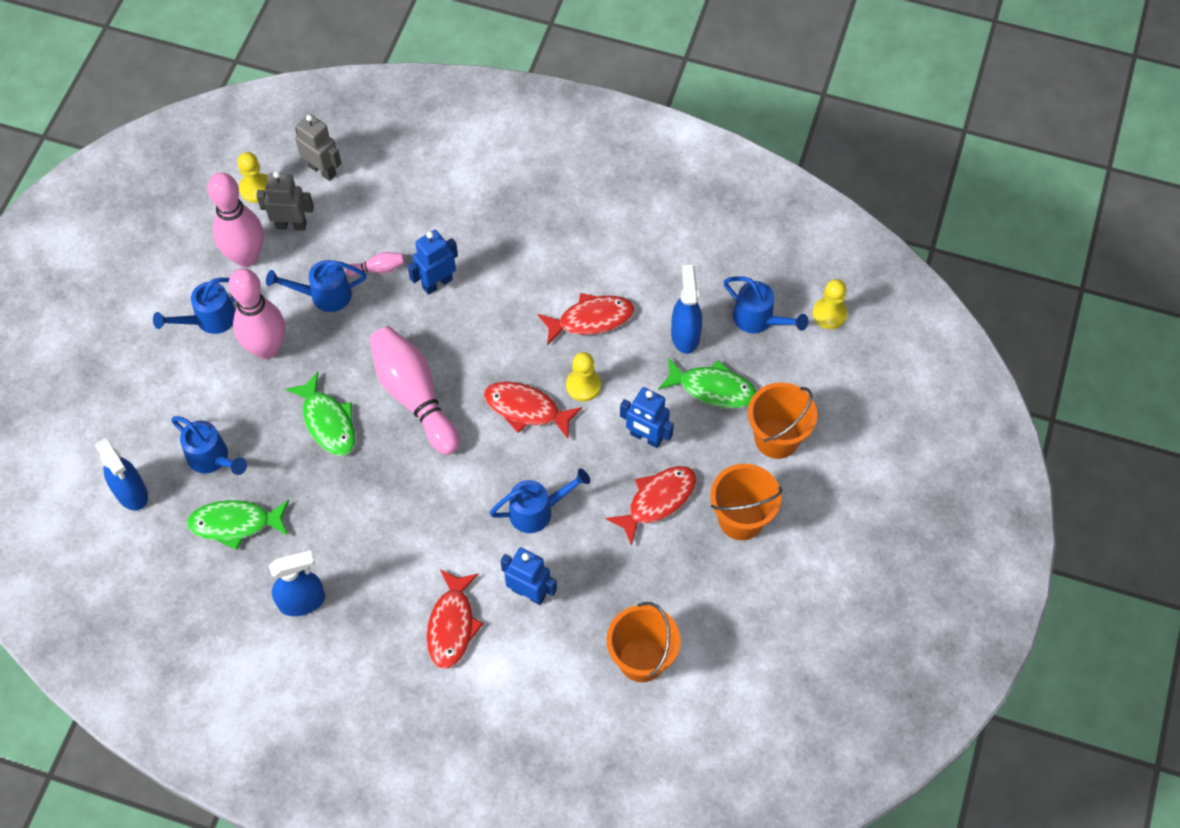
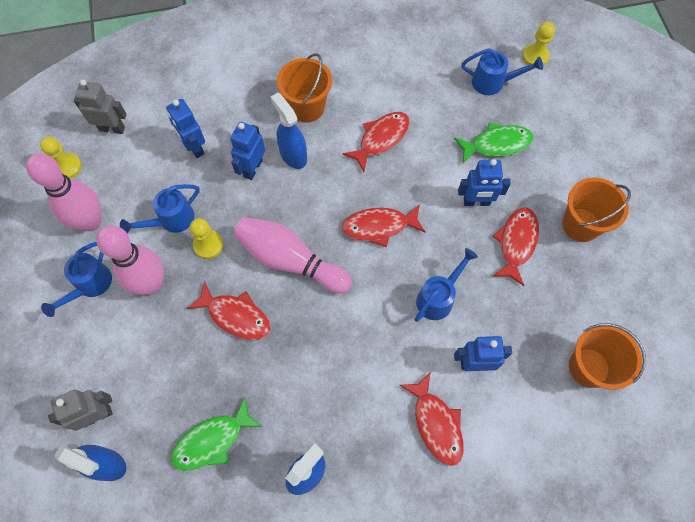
camera: 30 degrees left, 5 degrees up
blue watering can [171,416,247,475] -> none
grey robot [256,171,314,231] -> grey robot moved to [48,389,113,431]
green fish [285,372,355,456] -> red fish [186,281,271,340]
pink bowling pin [345,252,404,276] -> none
yellow pawn [566,352,601,402] -> yellow pawn moved to [190,218,223,259]
blue spray bottle [671,265,702,354] -> blue spray bottle moved to [271,93,307,169]
orange bucket [748,382,817,459] -> orange bucket moved to [277,53,332,123]
none -> blue robot [166,99,205,158]

